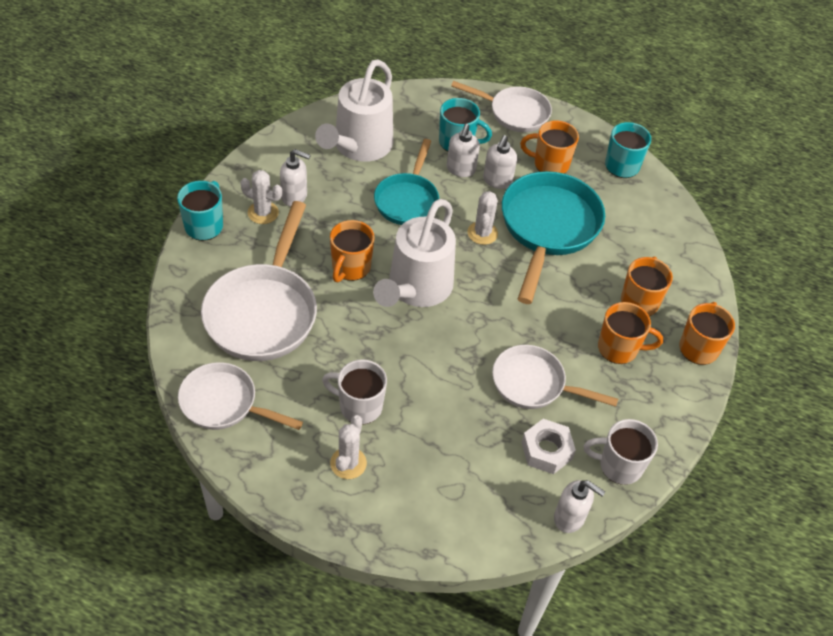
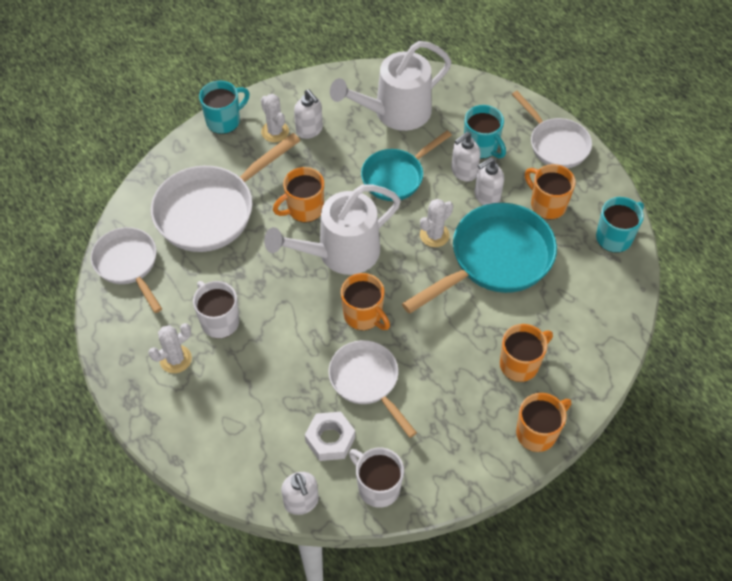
camera: 40 degrees right, 5 degrees up
orange mug [598,302,663,364] -> orange mug moved to [341,273,390,330]

